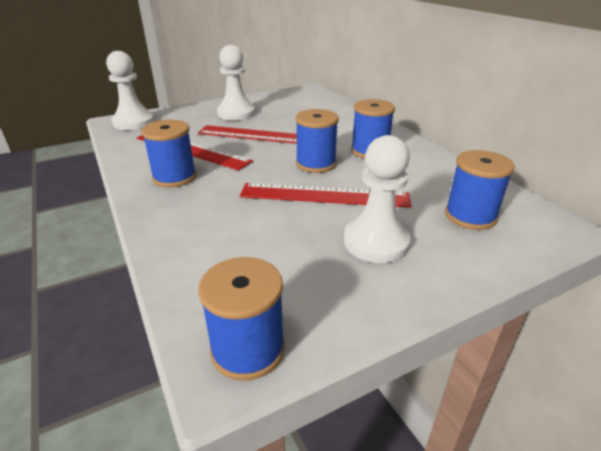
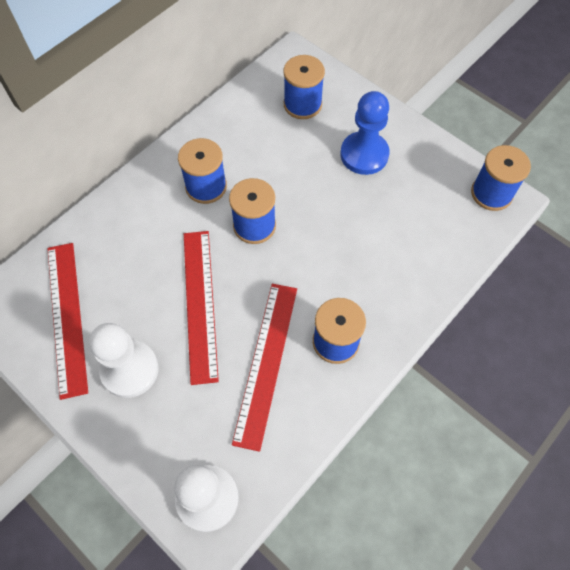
camera: 110 degrees left, 30 degrees up
red ruler [240,183,412,208] -> red ruler moved to [47,243,88,400]
white pawn [344,135,411,263] -> blue pawn [340,91,390,175]

